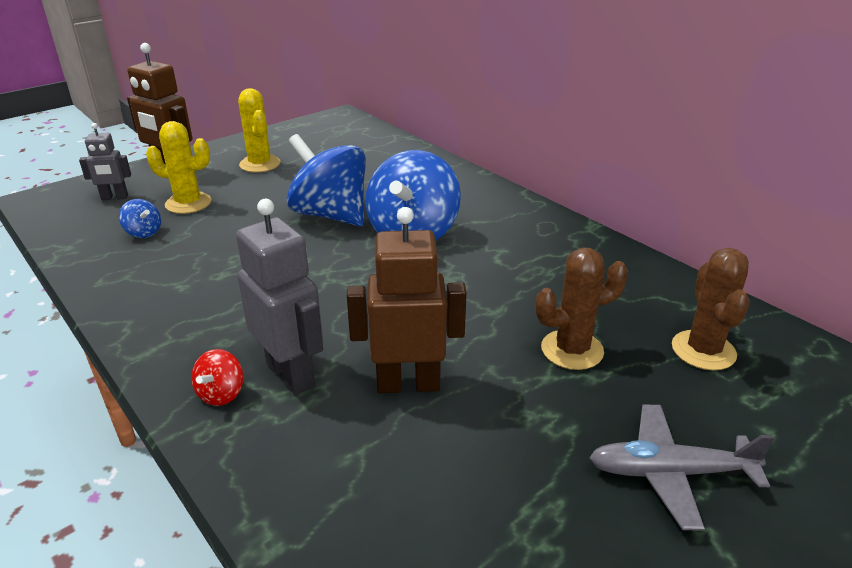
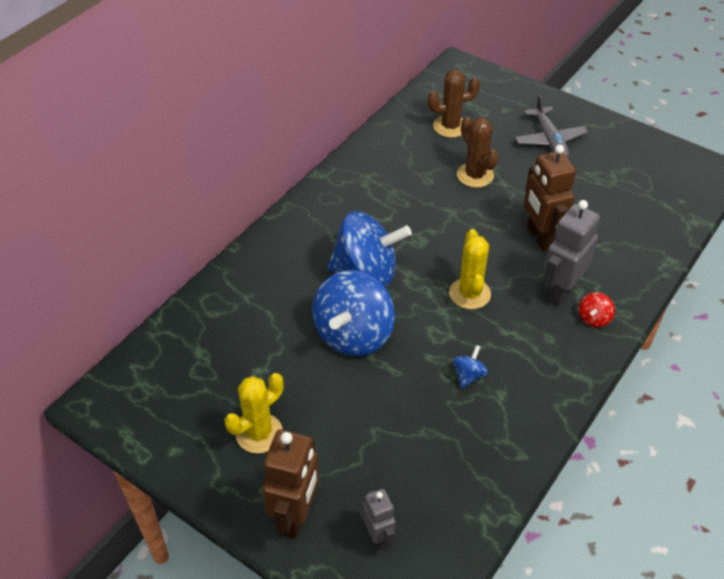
camera: 105 degrees left, 15 degrees up
blue spinning top [119,199,161,238] -> blue spinning top moved to [453,345,488,388]
yellow cactus [146,121,211,214] -> yellow cactus moved to [449,229,491,309]
red spinning top [191,349,244,406] -> red spinning top turned 120 degrees clockwise [579,292,615,328]

